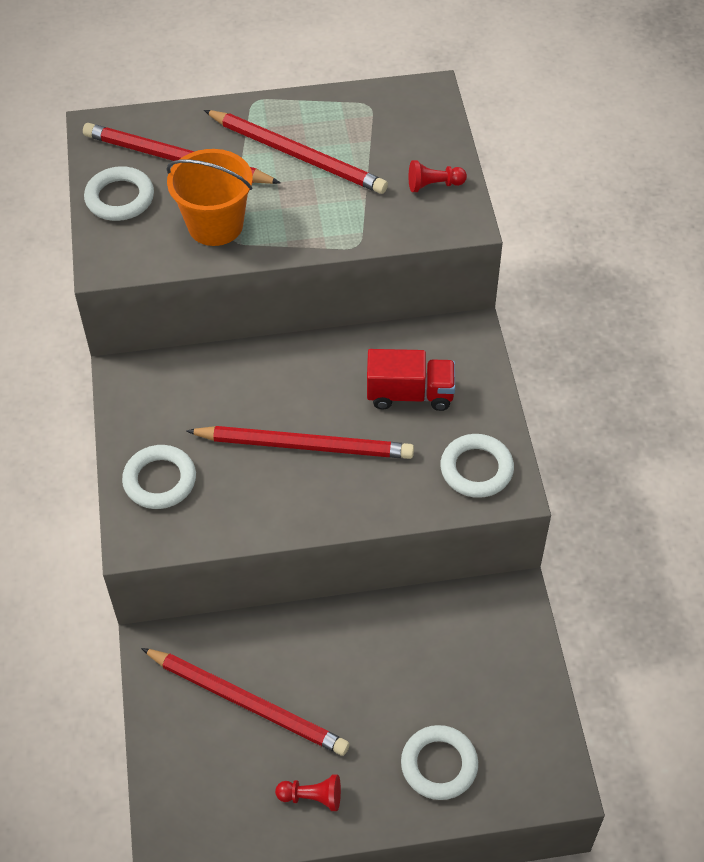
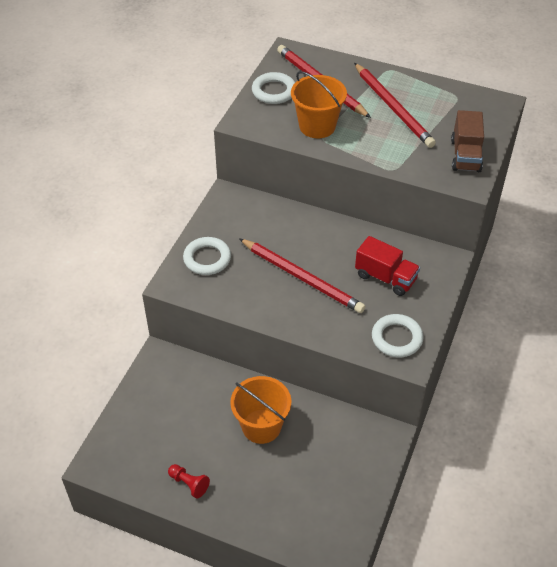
camera: 30 degrees right, 5 degrees down
red pencil [141,648,350,756] -> none
white ring [401,725,478,800] -> none
red pawn [409,160,467,192] -> brown truck [451,110,484,172]
none -> orange bucket [230,376,291,444]

